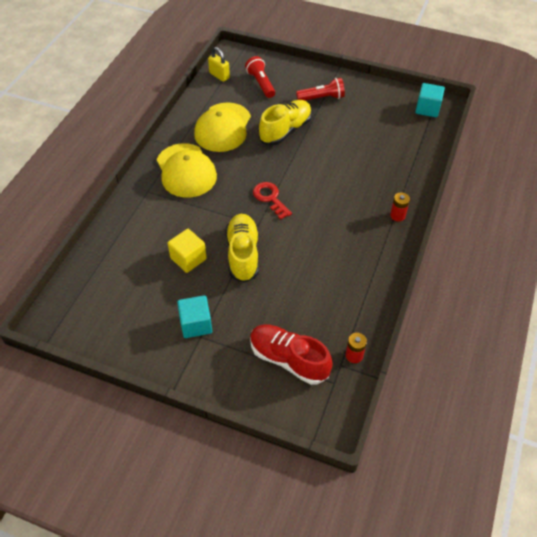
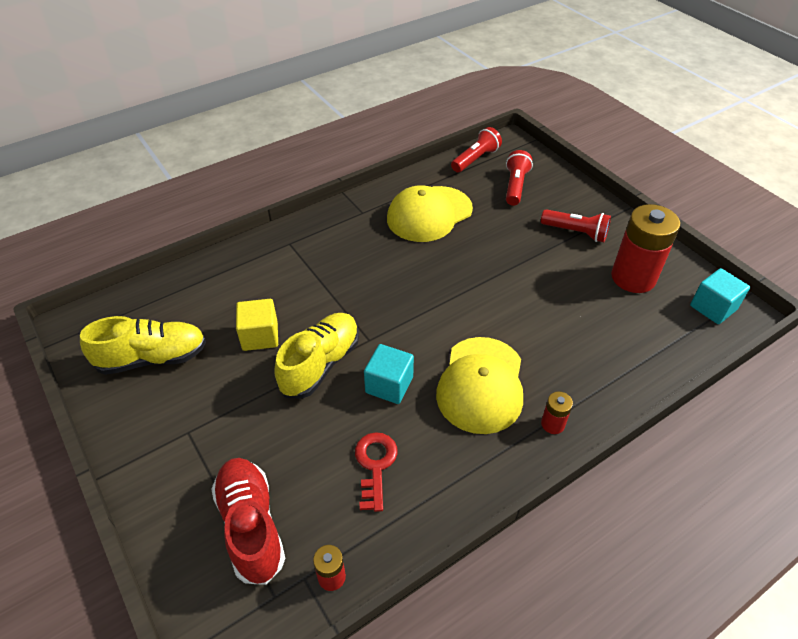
camera: 35 degrees right, 5 degrees down
yellow cap [157,143,217,198] -> yellow cap moved to [436,337,523,434]
turquoise cube [177,295,212,338] -> turquoise cube moved to [364,344,414,404]
yellow padlock [208,47,230,82] -> red flashlight [451,127,502,172]
red key [253,182,292,220] -> red key moved to [355,432,398,512]
yellow shoe [259,100,312,145] -> yellow shoe moved to [80,316,206,375]
none -> red battery [611,204,680,293]

